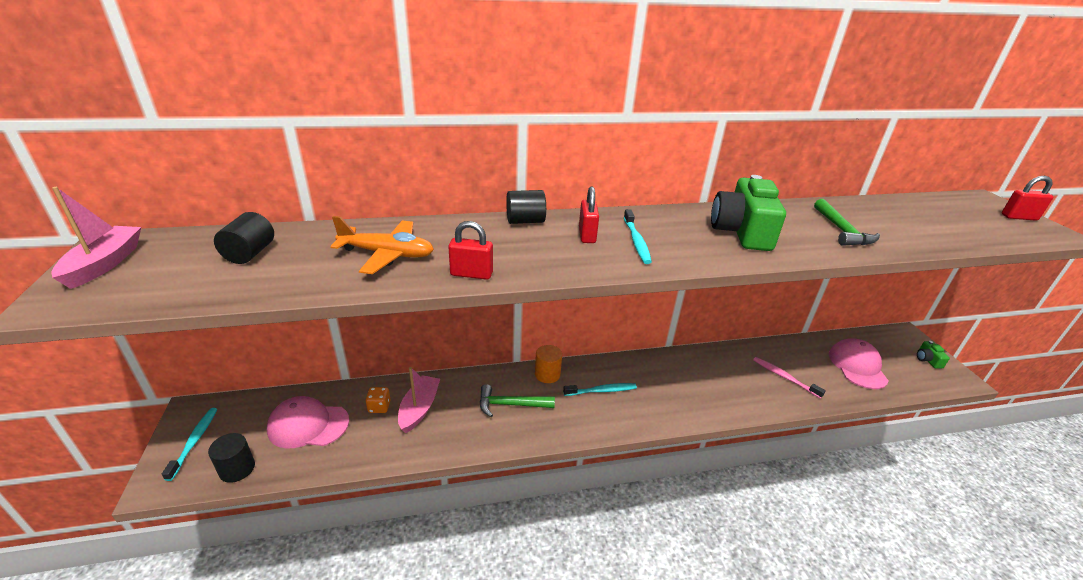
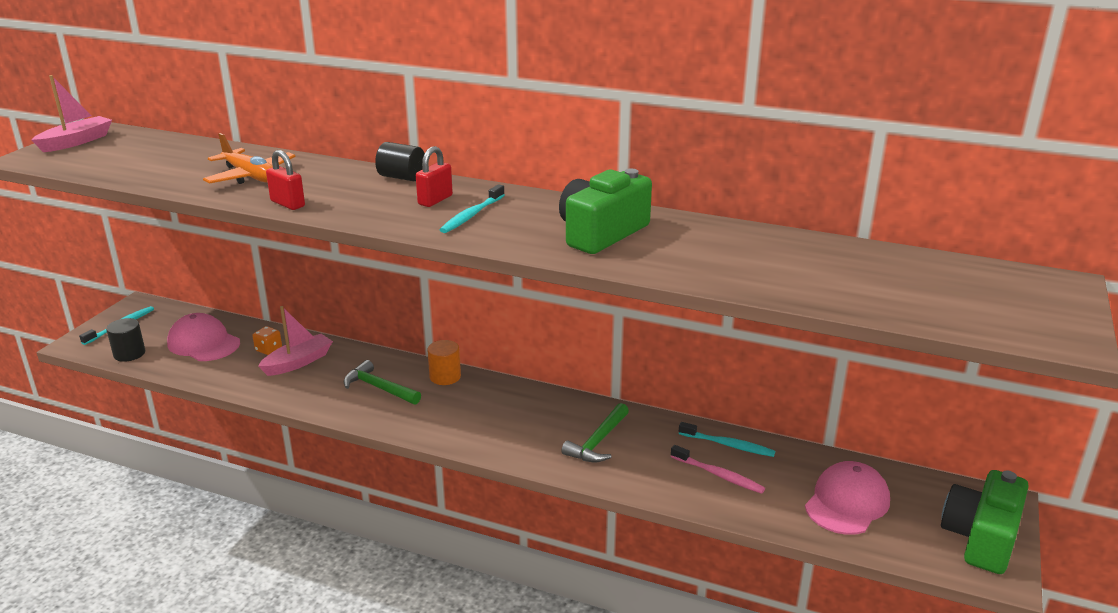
camera: 35 degrees right, 5 degrees down
black cylinder [214,212,274,264] -> none
turquoise toothbrush [563,383,637,396] -> turquoise toothbrush moved to [679,422,775,457]
pink toothbrush [753,357,826,399] -> pink toothbrush turned 135 degrees clockwise [671,445,765,494]
green hammer [814,199,880,246] -> green hammer moved to [562,403,629,462]
green camera [917,341,950,369] -> green camera [941,470,1029,574], size x2.23
red padlock [1002,176,1053,221] -> none

